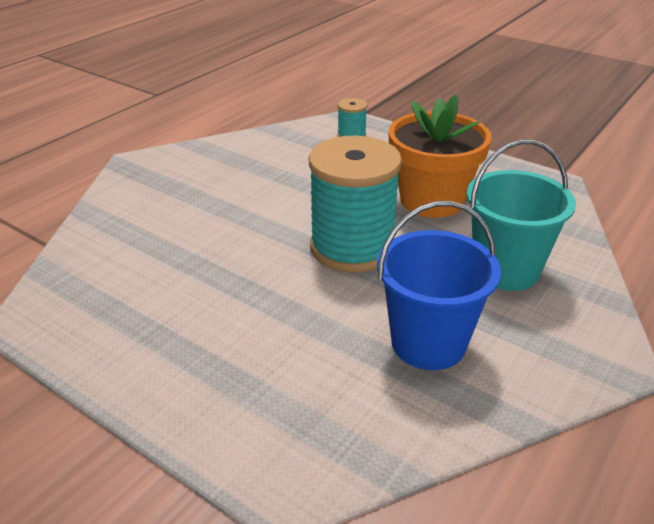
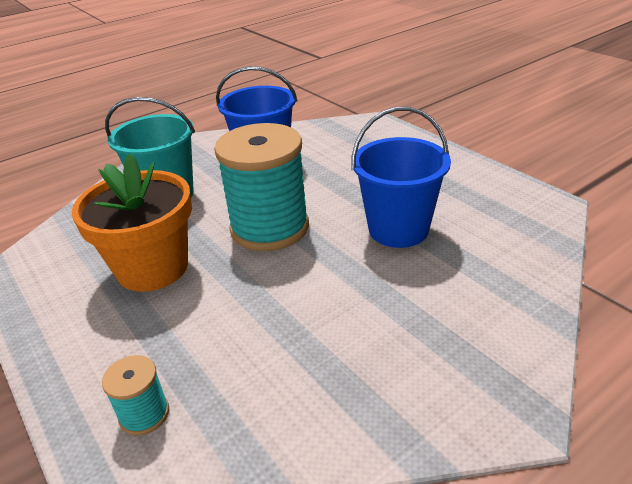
camera: 160 degrees left, 0 degrees up
none -> blue bucket [351,107,451,248]

